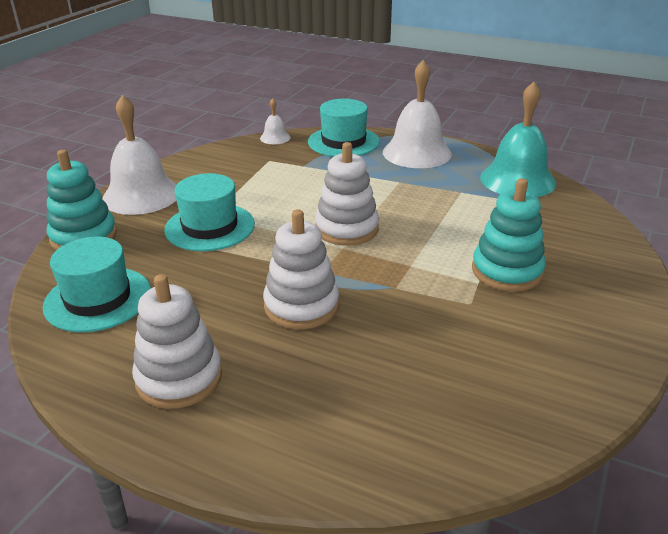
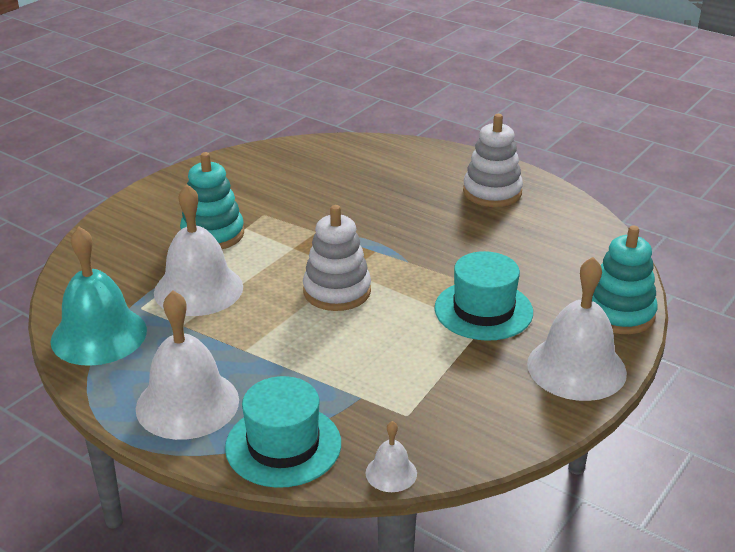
camera: 170 degrees left, 0 degrees up
turquoise hat [43,237,151,332] -> none
white stacking toy [263,209,339,329] -> none
none -> white bell [154,184,243,316]

